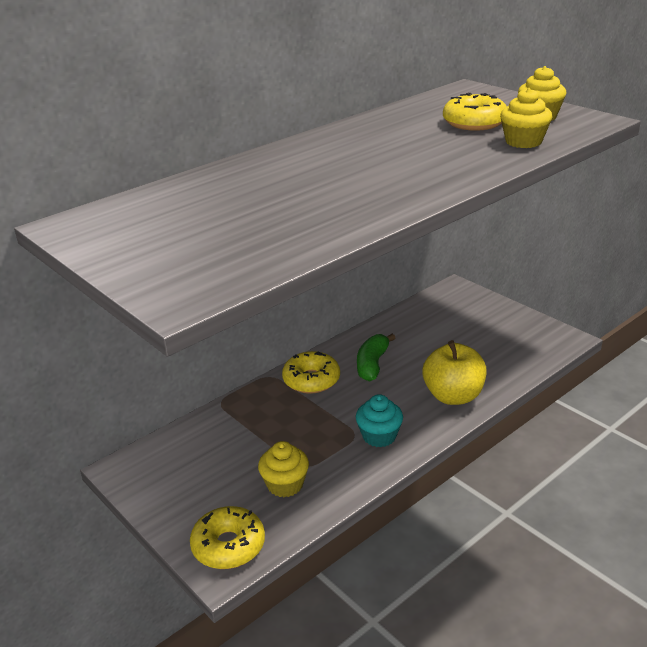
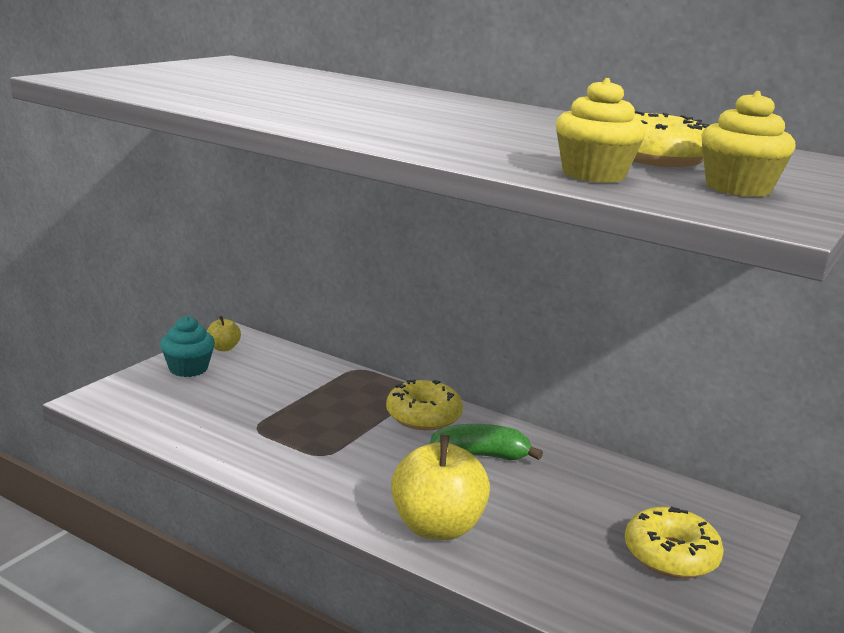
camera: 70 degrees right, 10 degrees down
yellow donut [190,506,265,569] -> yellow donut moved to [625,506,724,578]
yellow cupcake [258,441,309,497] -> none
turquoise cupcake [356,394,403,447] -> turquoise cupcake moved to [160,316,215,377]
none -> yellow apple [207,316,241,351]

